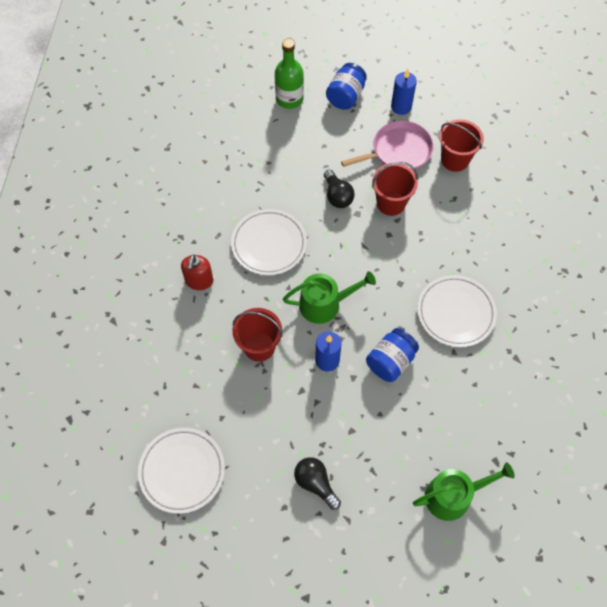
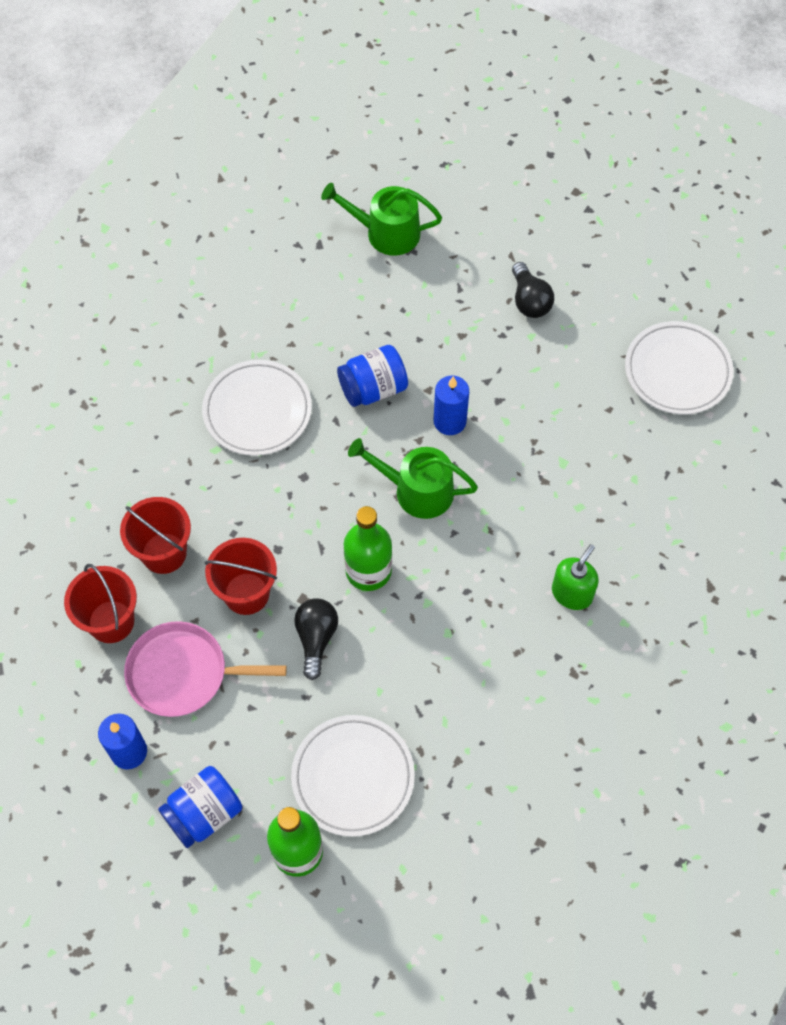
camera: 155 degrees left, 0 degrees up
red soap dispenser [181,254,213,290] -> green soap dispenser [552,544,599,610]
white plate [231,209,307,275] -> white plate moved to [291,715,415,837]
red bucket [232,308,283,362] -> red bucket moved to [120,497,191,574]
none -> green bottle [344,506,392,591]

